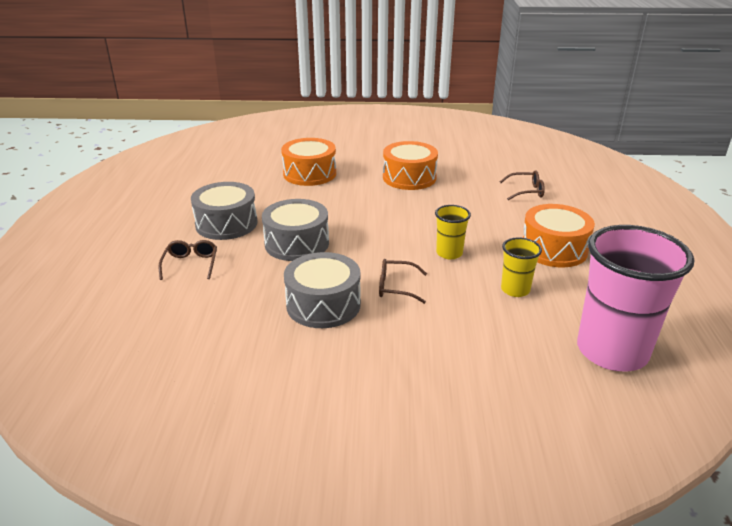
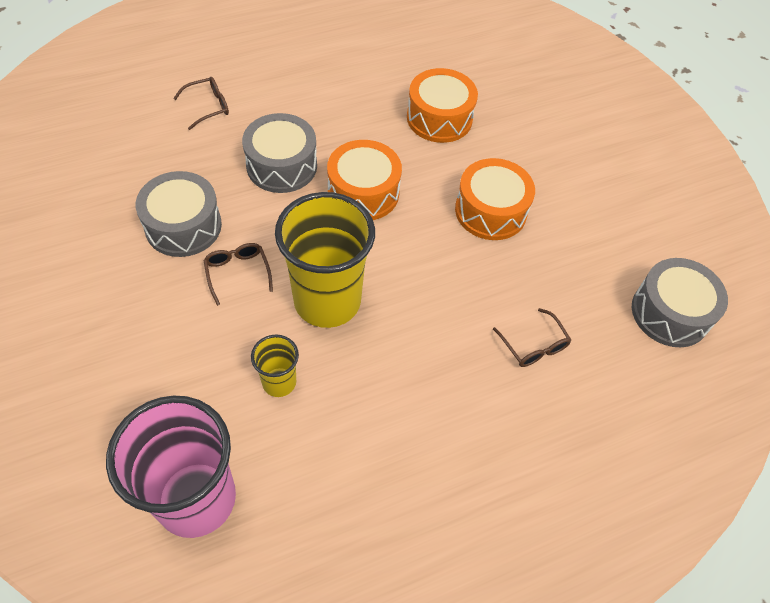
camera: 60 degrees right, 25 degrees up
grey drum [191,182,257,240] -> grey drum moved to [632,258,728,347]
yellow cup [435,205,471,259] -> yellow cup [275,192,375,328], size x2.11
orange drum [523,204,595,267] -> orange drum moved to [327,140,402,220]

